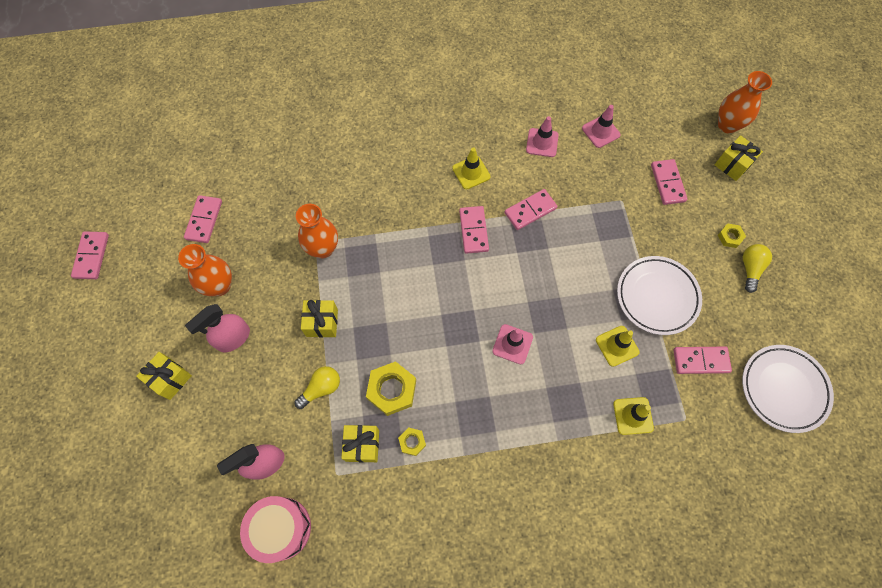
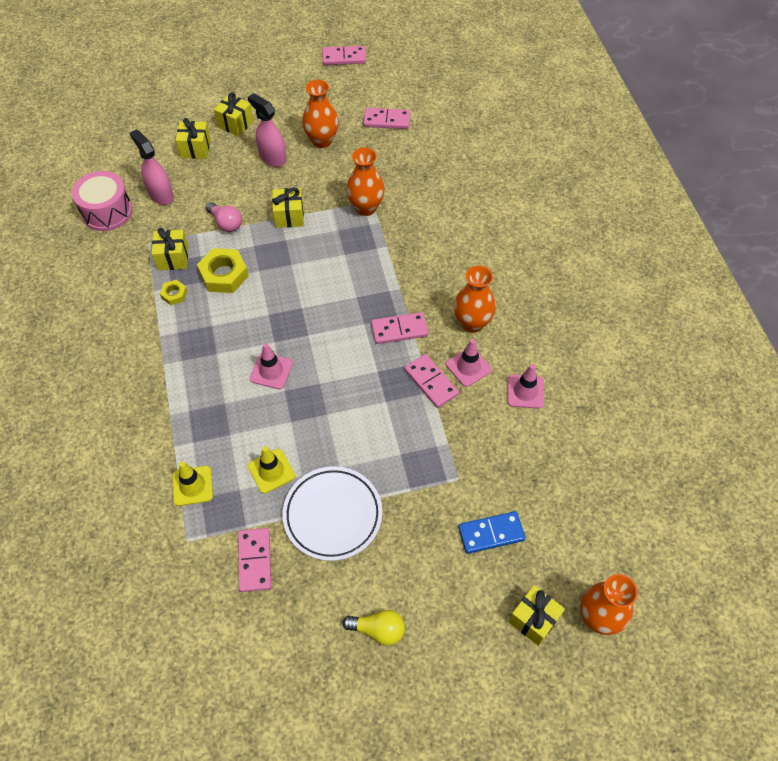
camera: 85 degrees right, 10 degrees down
yellow light bulb [295,366,340,409] -> pink light bulb [206,202,242,232]
yellow traffic cone [452,147,491,189] -> orange vase [454,266,496,333]
pink traffic cone [582,105,621,148] -> pink traffic cone moved to [446,339,492,387]
pink domino [651,159,687,205] -> blue domino [458,511,525,554]
yellow nut [718,223,746,248] -> none
white plate [742,345,834,433] -> none
none -> yellow gift [176,118,211,159]

